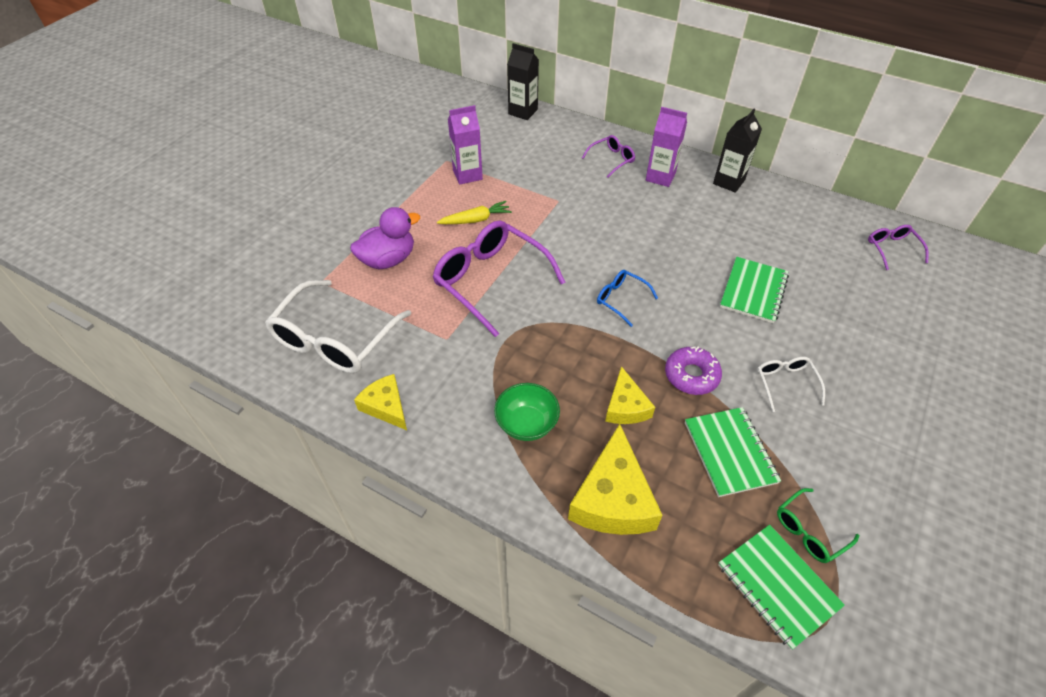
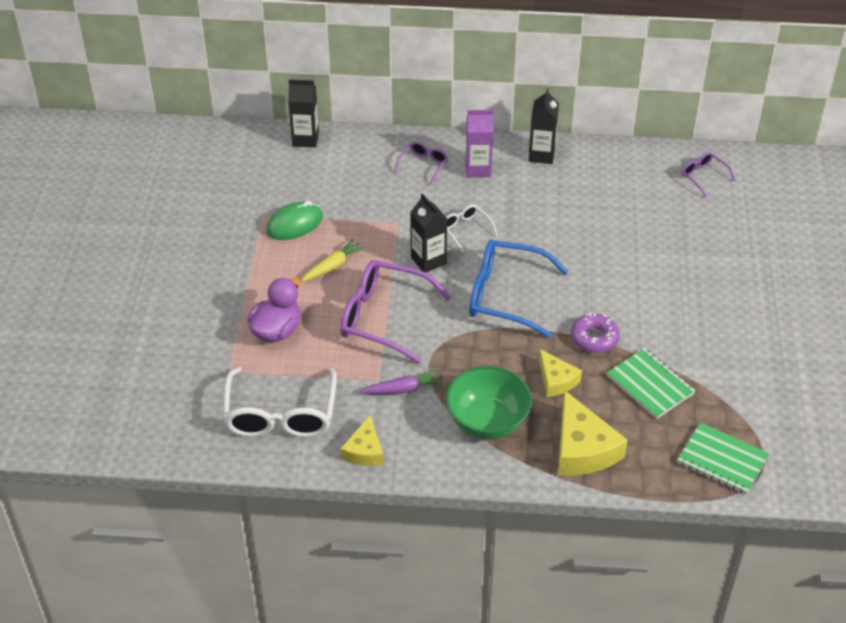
camera: 25 degrees left, 5 degrees down
yellow cheese [354,374,407,430] -> yellow cheese turned 105 degrees counterclockwise [341,415,384,466]
purple carton [448,105,483,185] -> green mouse [266,201,323,240]
green bowl [494,383,560,441] -> green bowl [446,366,532,439], size x1.53
blue glasses [597,270,658,327] -> blue glasses [469,239,569,338], size x2.07
green notebook [720,257,789,323] -> none
white glasses [757,357,825,412] -> white glasses moved to [446,205,498,252]
green glasses [777,488,859,563] -> none
none -> purple carrot [360,369,443,394]
none -> black carton [410,194,447,273]

